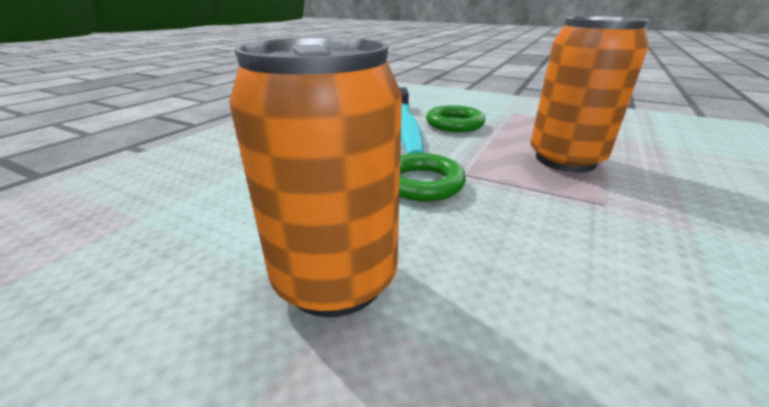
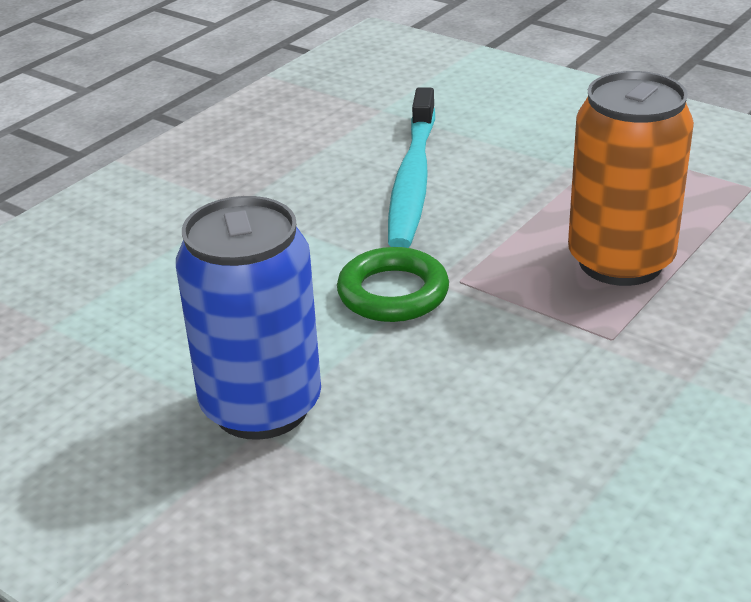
camera: 10 degrees right, 5 degrees up
orange can [229,37,402,317] -> blue can [176,196,321,440]
green ring [426,105,485,132] -> none

